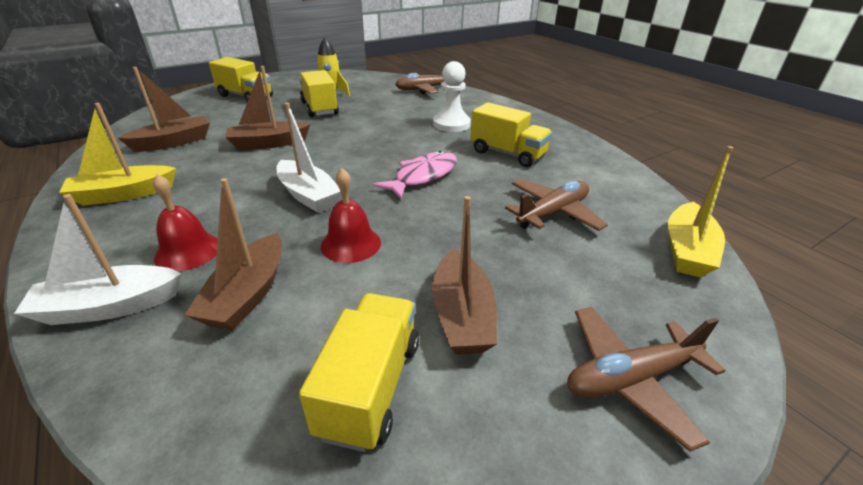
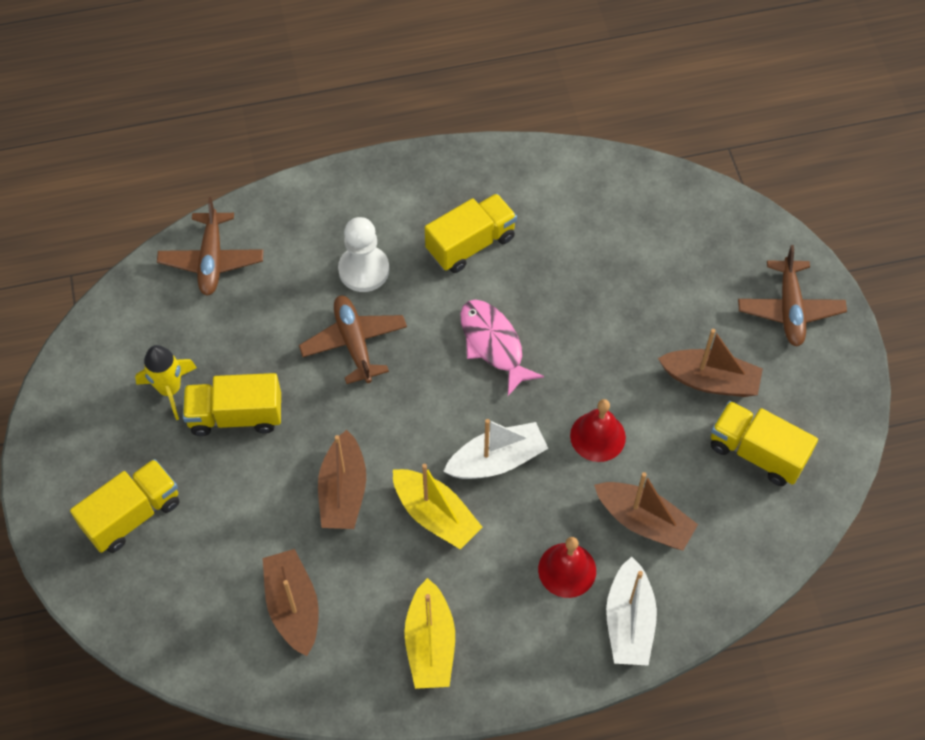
camera: 70 degrees left, 25 degrees up
brown plane [505,179,608,231] -> brown plane moved to [299,295,407,384]
yellow boat [668,146,733,278] -> yellow boat moved to [393,464,482,550]

